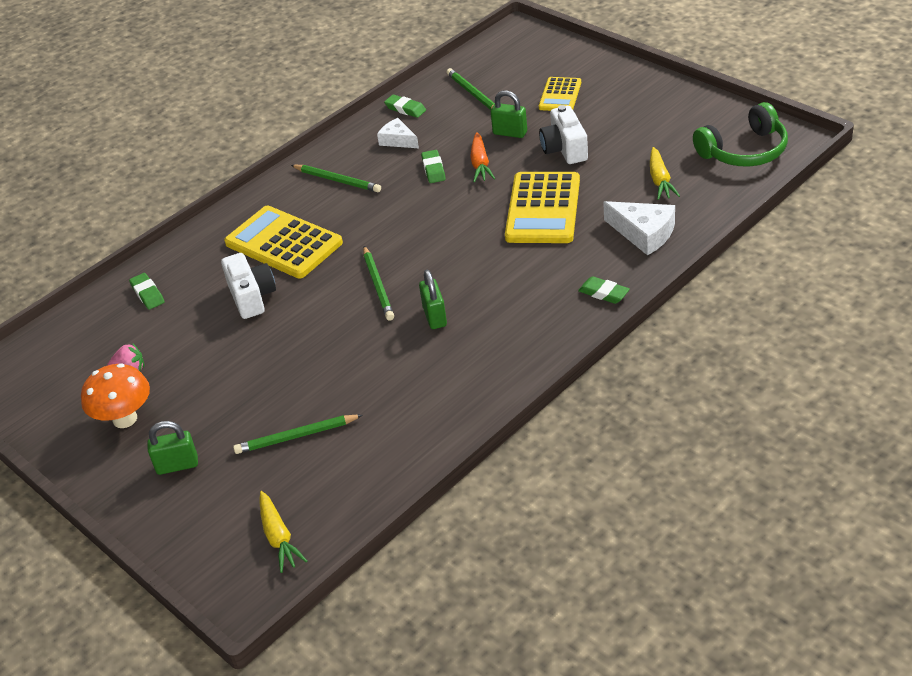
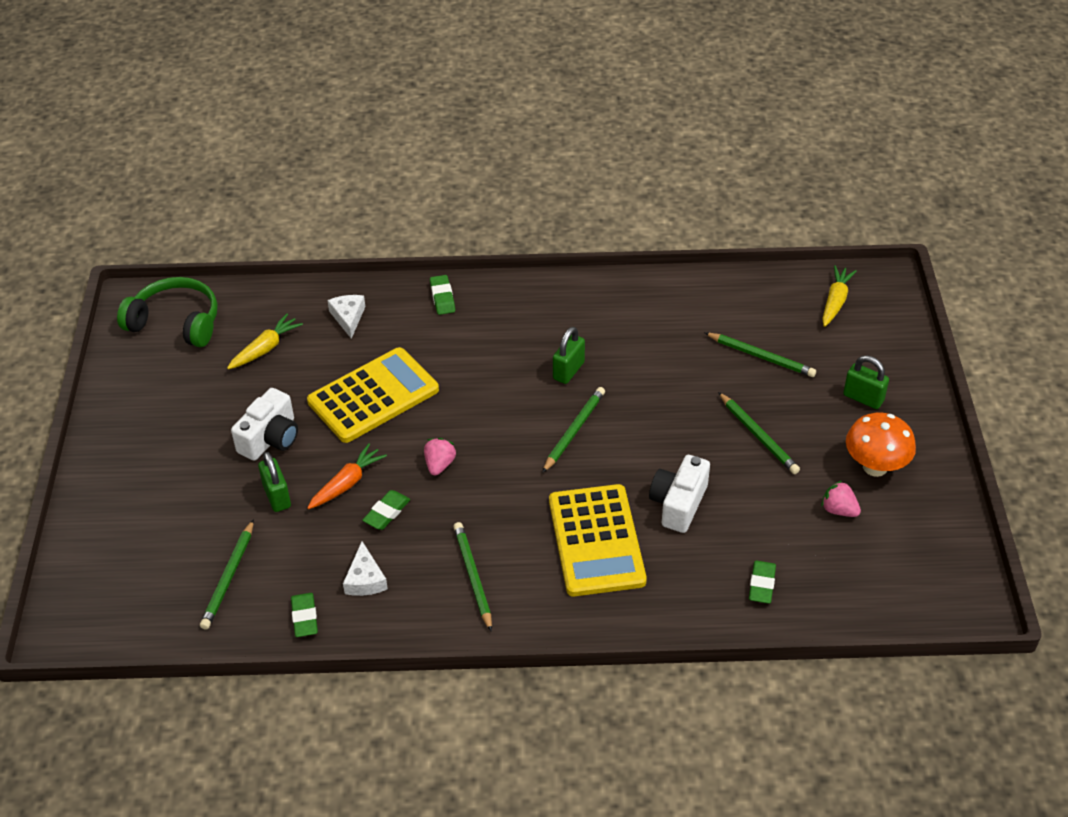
camera: 140 degrees left, 5 degrees up
yellow calculator [539,77,581,111] -> none
white cheese [603,201,675,255] -> white cheese [327,295,365,339], size x0.66
none -> pink strawberry [424,438,456,476]
none -> green pencil [718,392,800,474]

